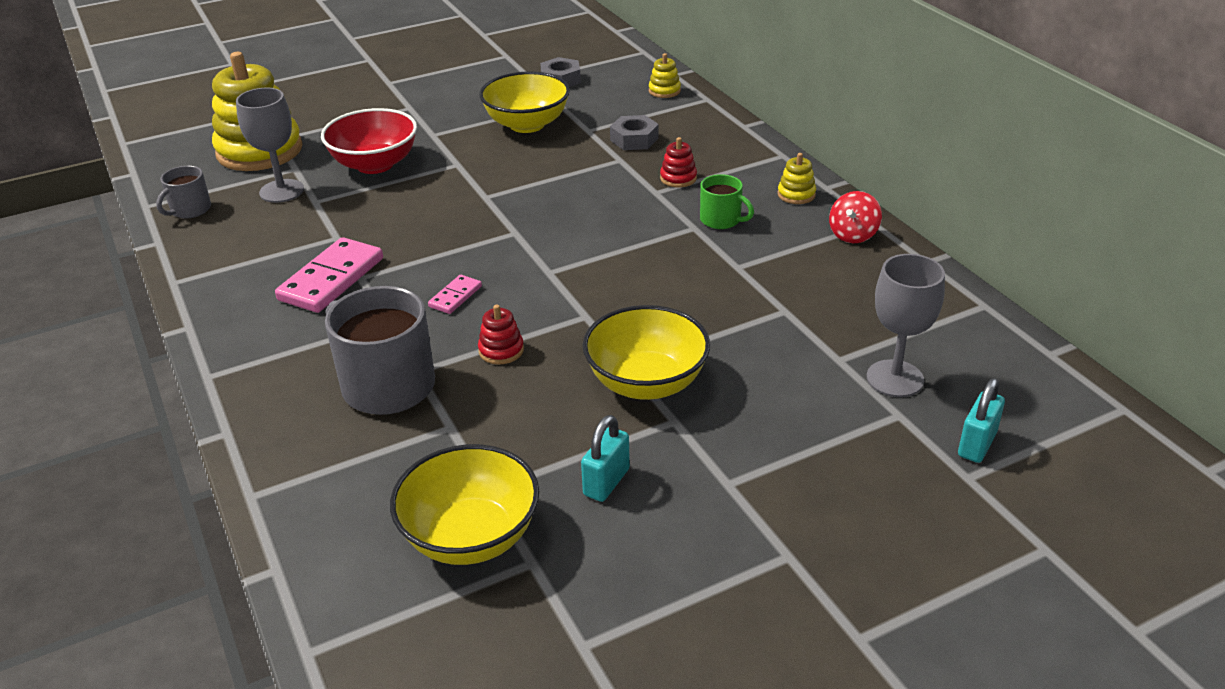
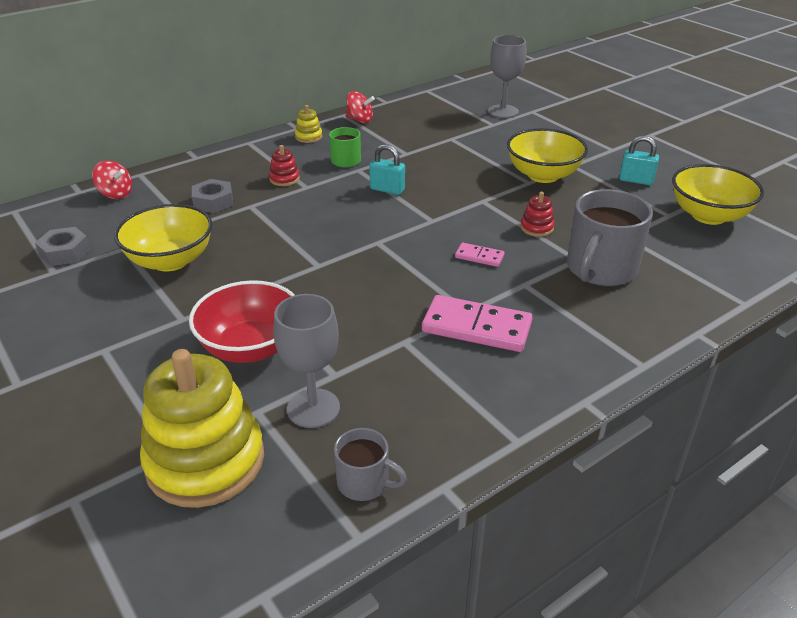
camera: 100 degrees left, 0 degrees up
yellow stacking toy [649,53,681,98] -> red spinning top [92,160,132,199]
turquoise padlock [958,378,1005,463] -> turquoise padlock moved to [369,144,405,195]

